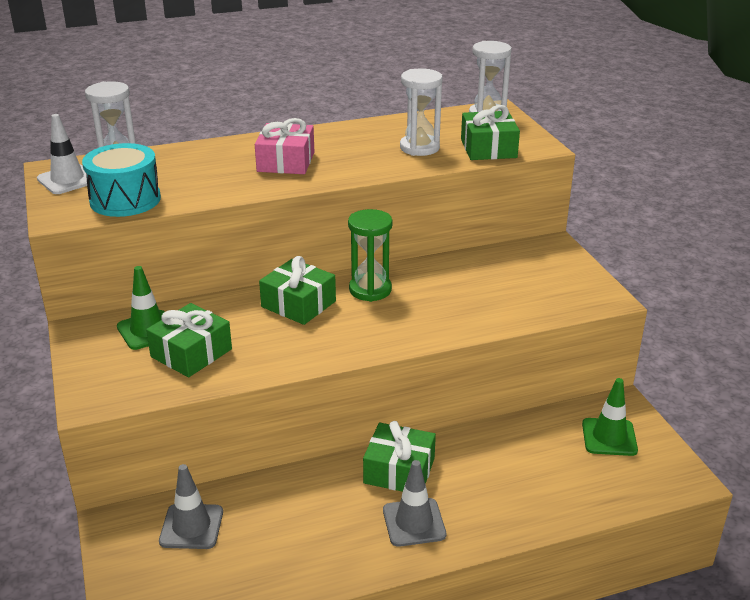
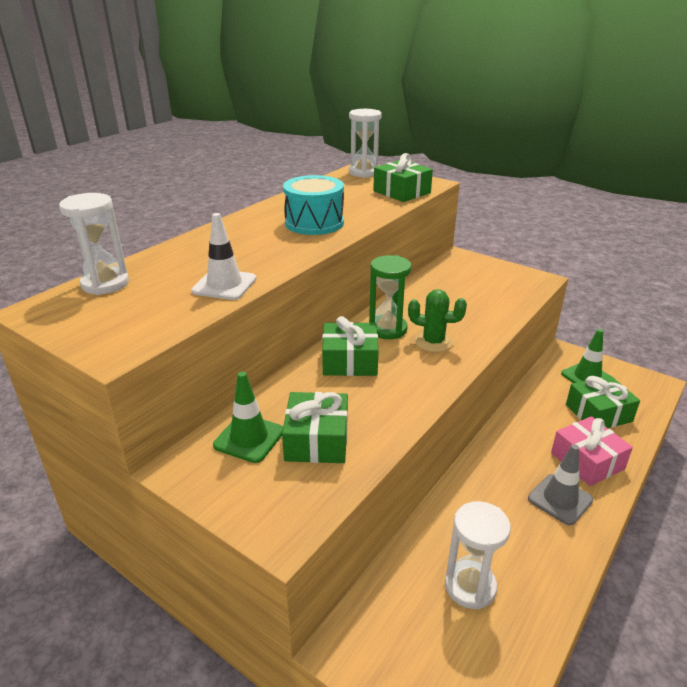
camera: 35 degrees left, 0 degrees up
white traffic cone [37,114,87,194] -> white traffic cone moved to [191,213,257,300]
turquoise drum [82,143,161,217] -> turquoise drum moved to [283,175,344,235]
grey traffic cone [159,464,223,549] -> none
pink gift [255,118,314,174] -> pink gift moved to [551,416,633,486]
green gift [363,421,436,492] -> green gift moved to [566,375,640,428]
white hourglass [400,68,443,156] -> white hourglass moved to [445,501,511,610]
none -> green cactus [408,289,467,353]

